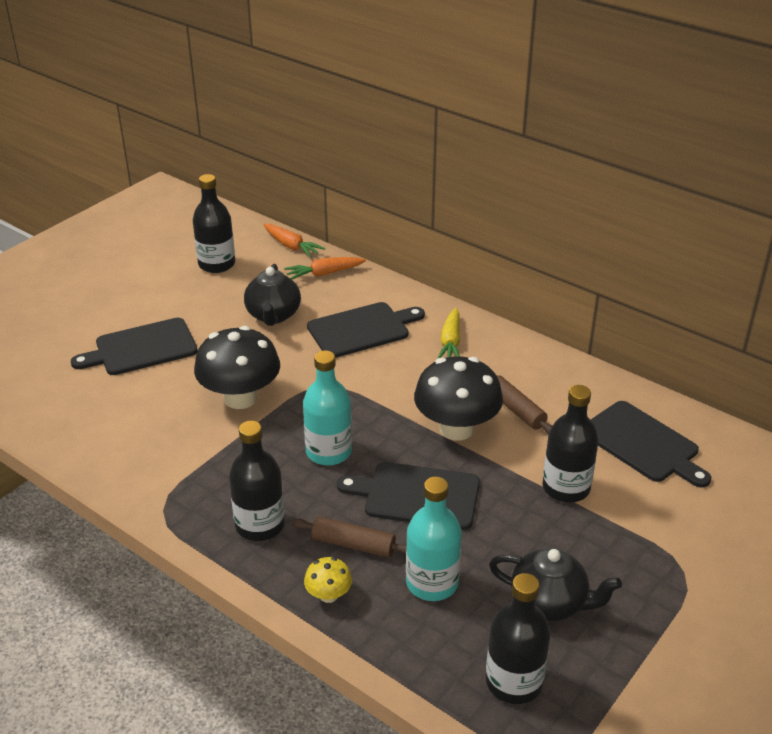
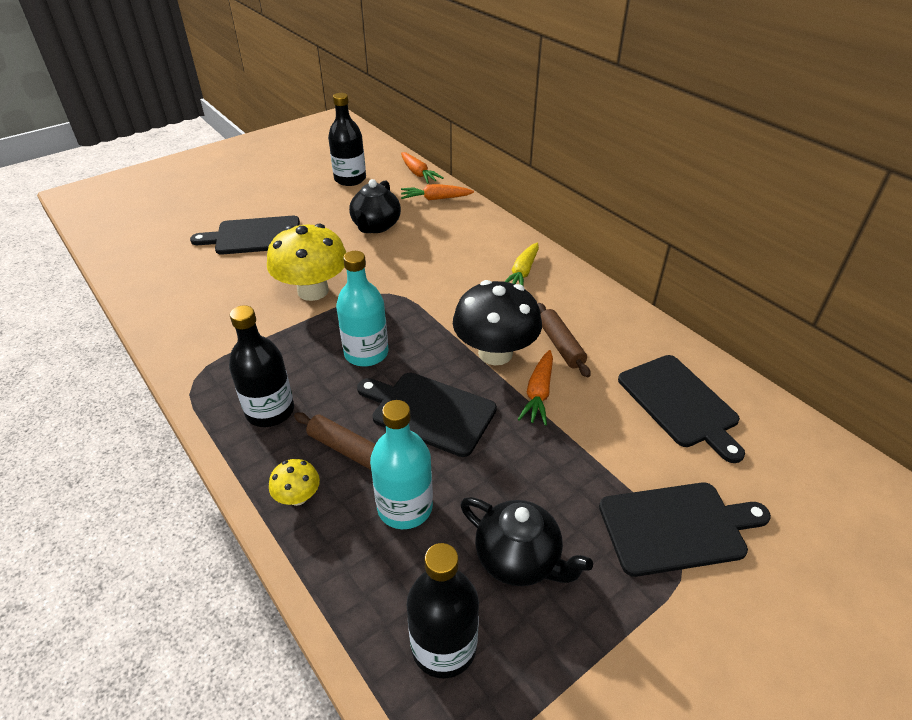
camera: 15 degrees right, 5 degrees up
black mushroom [194,326,280,409] -> yellow mushroom [267,224,346,301]
black cutting board [307,302,425,358] -> black cutting board moved to [599,482,771,577]
black bottle [542,385,599,503] -> none
none -> orange carrot [518,350,553,426]

